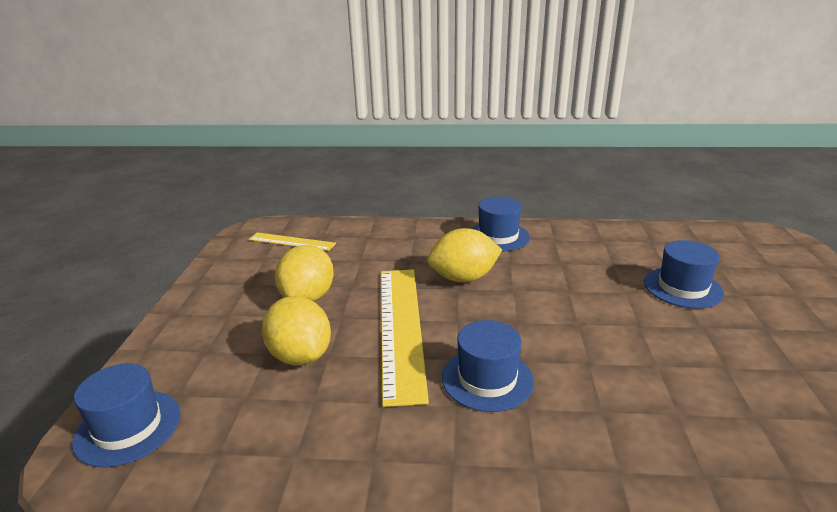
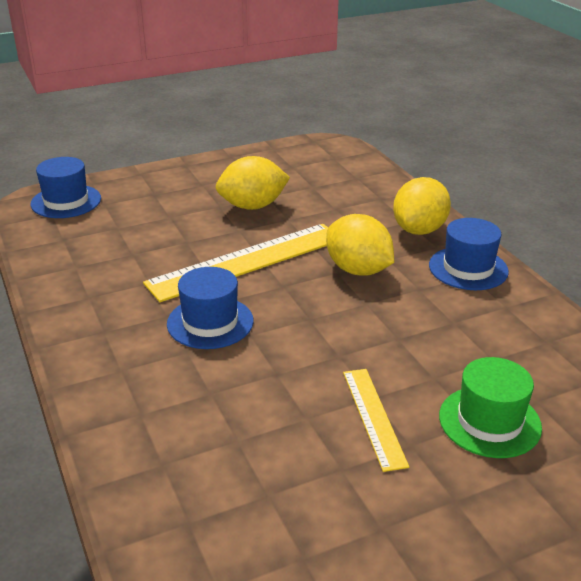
camera: 60 degrees right, 5 degrees up
yellow ruler [249,232,336,251] -> yellow ruler moved to [343,369,409,472]
yellow lemon [262,296,331,366] -> yellow lemon moved to [393,177,451,235]
blue hat [644,240,724,309] -> green hat [439,357,542,458]

